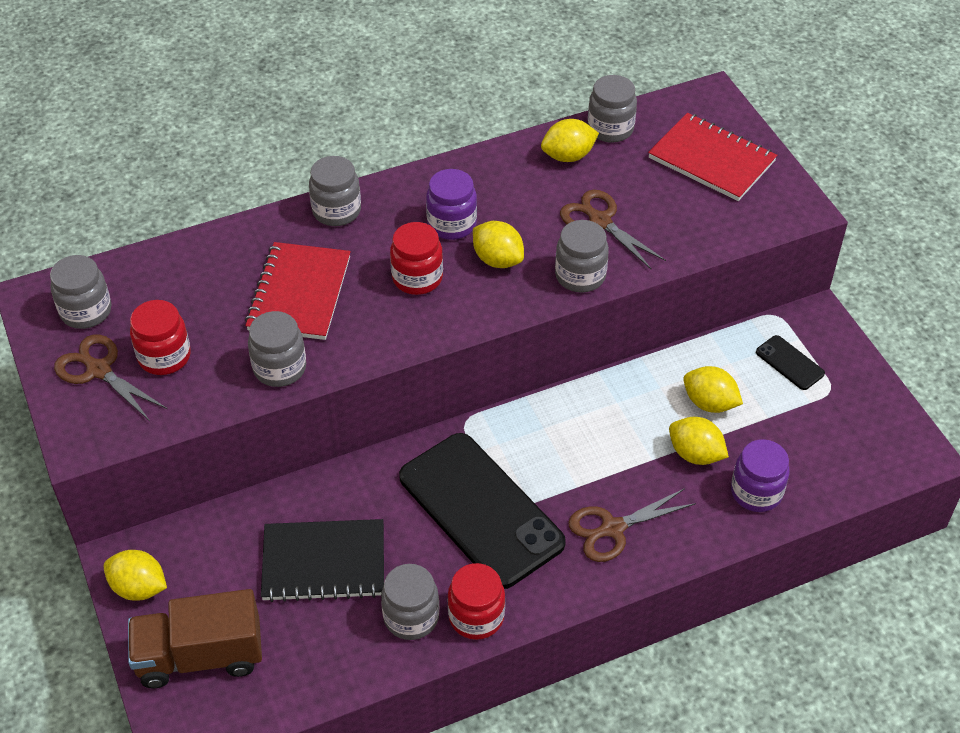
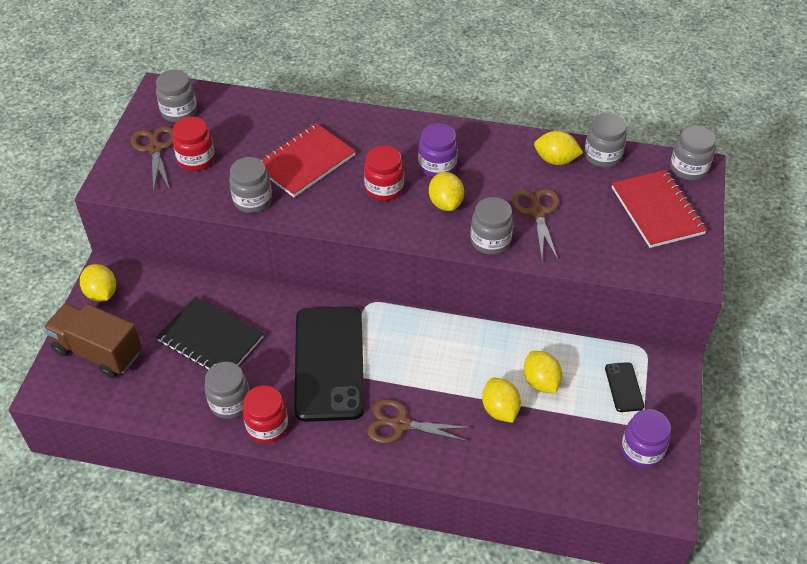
camera: 35 degrees right, 0 degrees up
grey jar [309,156,361,226] -> grey jar moved to [670,126,716,181]
purple jar [731,439,790,512] -> purple jar moved to [621,409,671,468]

